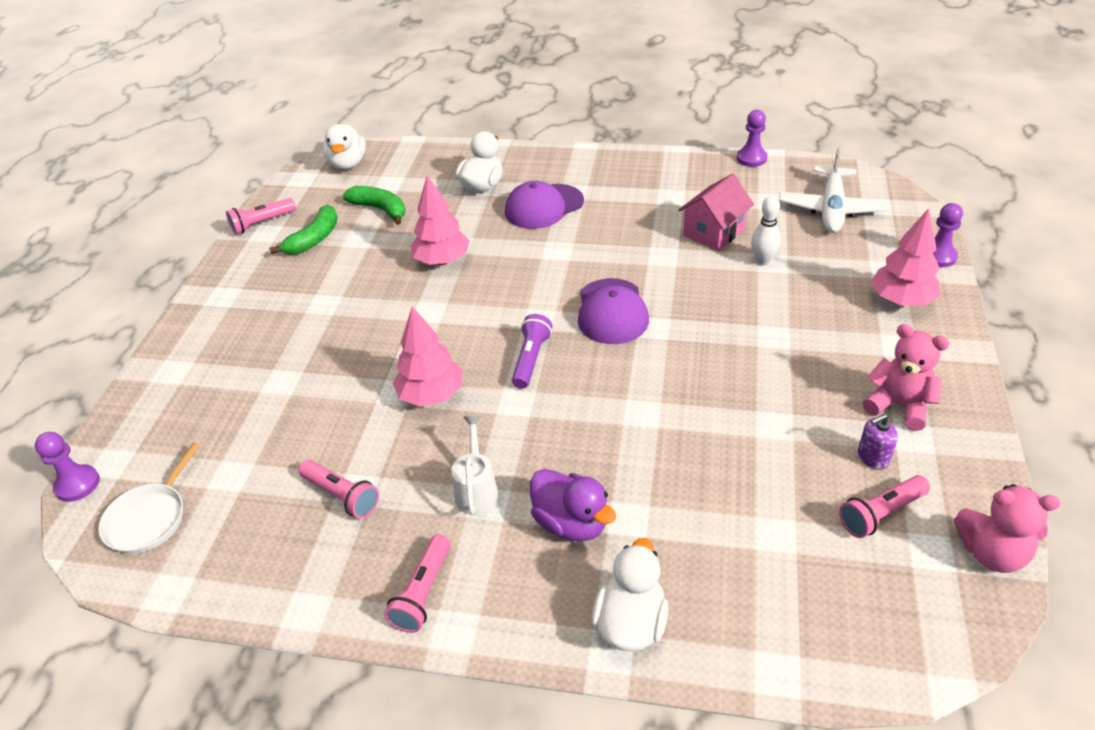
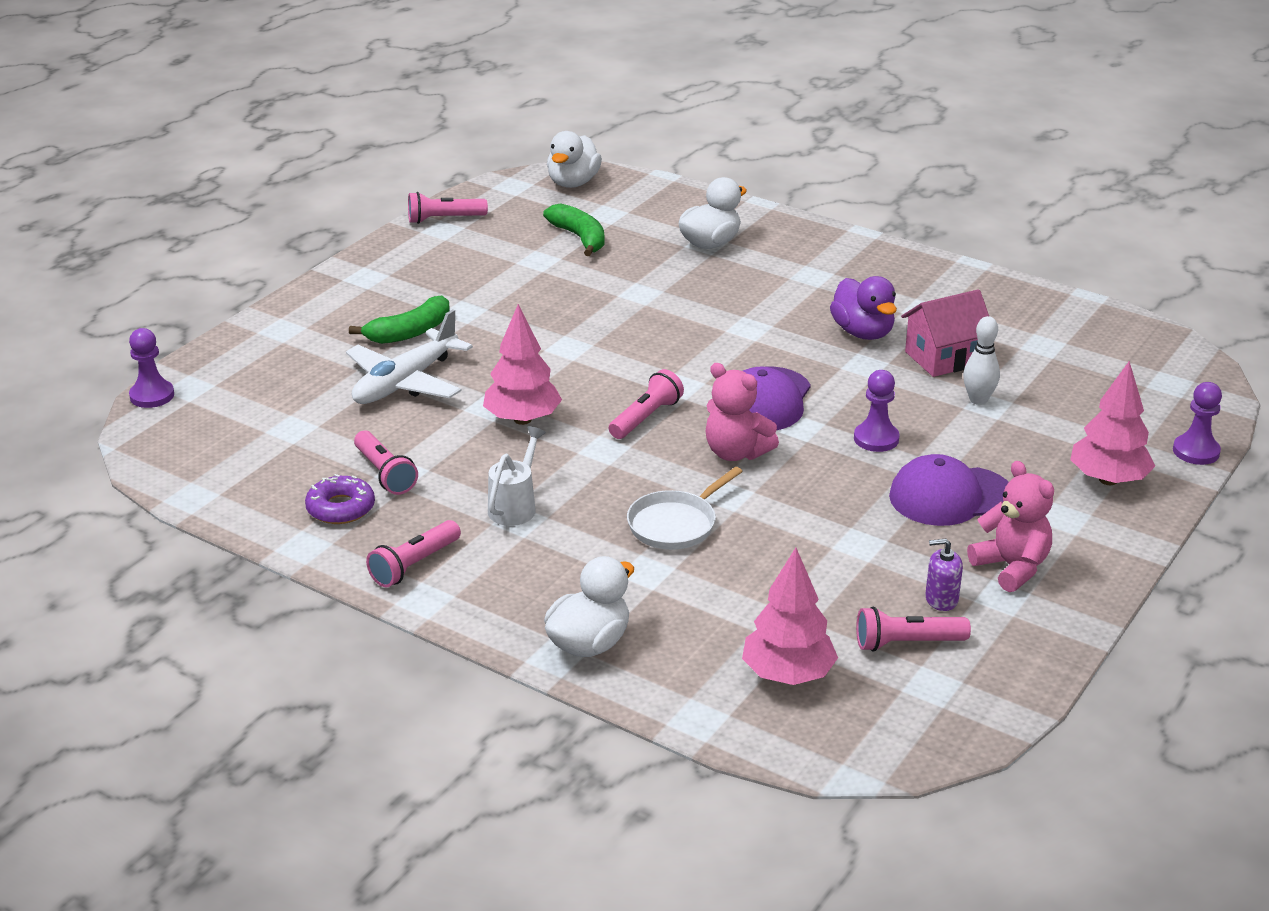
camera: 20 degrees right, 10 degrees down
white pan [98,442,200,554] -> white pan moved to [627,467,743,550]
green banana [269,205,338,254] -> green banana moved to [349,295,450,344]
pink tree [410,175,470,265] -> pink tree moved to [742,548,838,685]
purple cap [505,181,584,229] -> purple cap moved to [889,454,1009,526]
purple flashlight [512,314,553,389] -> pink flashlight [609,369,684,439]
purple duck [530,469,616,541] -> purple duck moved to [830,276,897,340]
purple pawn [737,110,767,167] -> purple pawn moved to [854,370,900,452]
white plane [779,147,890,233] -> white plane moved to [346,309,473,404]
pink teddy bear [954,484,1061,573] -> pink teddy bear moved to [706,363,779,461]
none -> purple donut [305,474,375,524]

